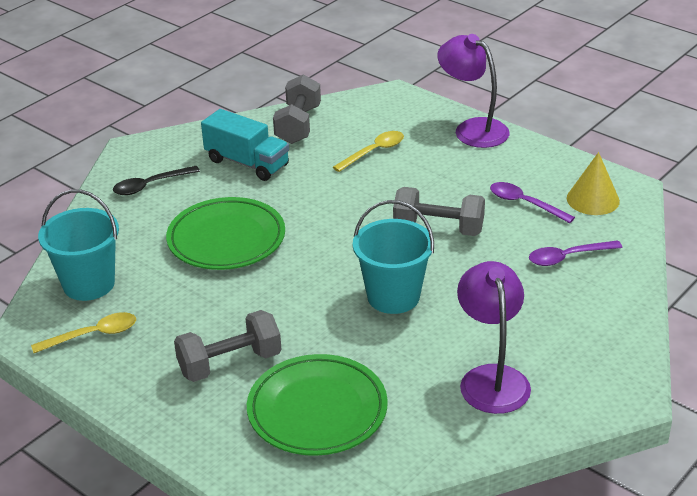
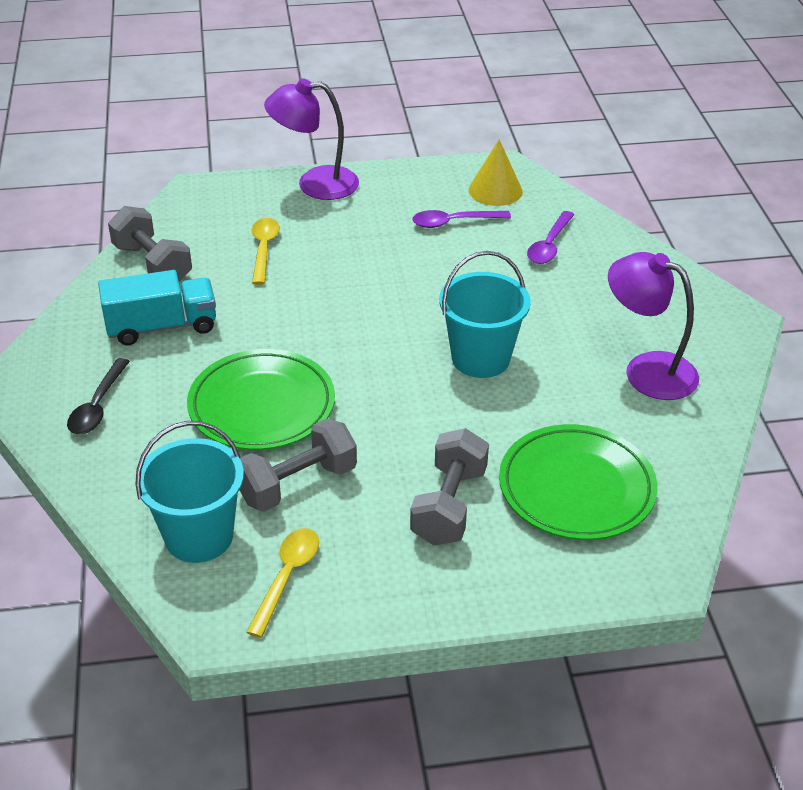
camera: 50 degrees left, 5 degrees up
grey dumbbell [393,187,485,236] -> grey dumbbell moved to [240,418,357,512]

